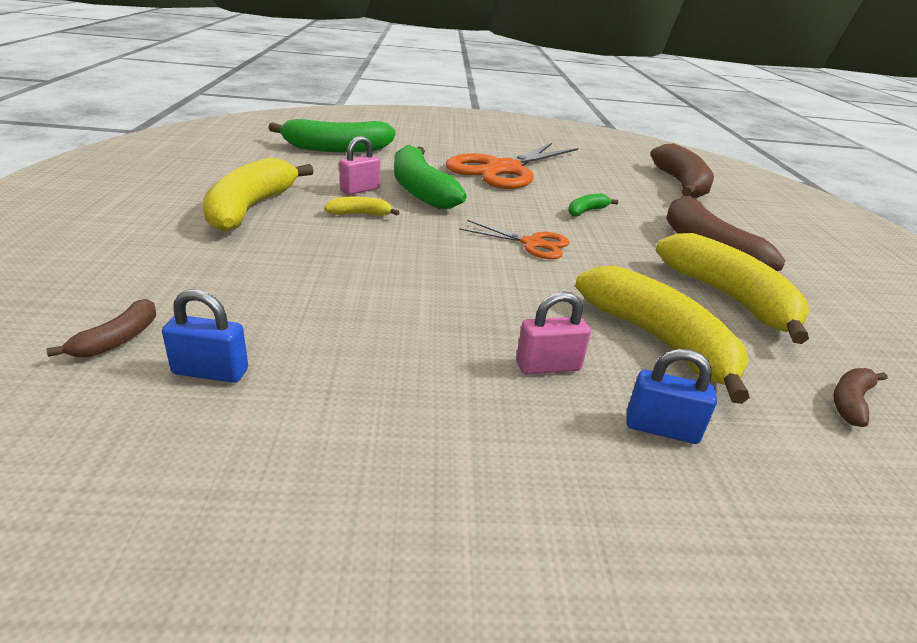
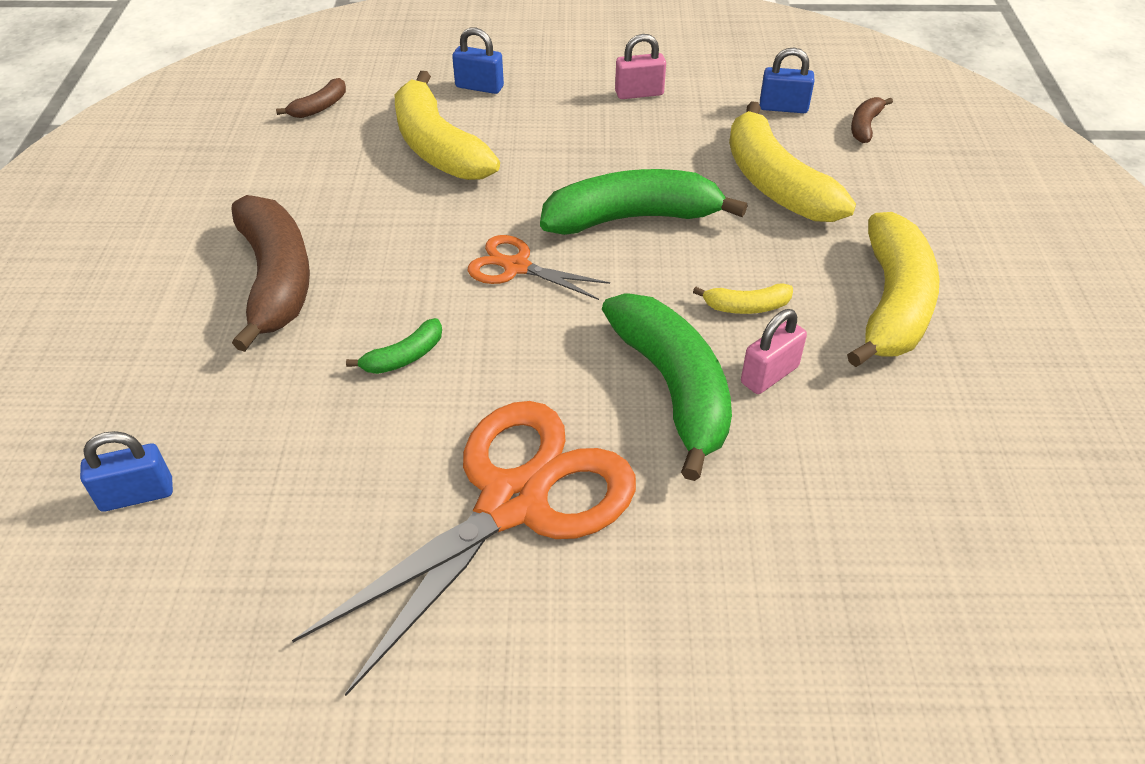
camera: 175 degrees left, 15 degrees up
green banana [268,119,396,152] -> green banana moved to [540,169,747,235]
pink padlock [516,291,591,375] -> pink padlock moved to [615,34,666,99]
brown banana [651,144,714,198] -> blue padlock [80,431,173,512]
yellow banana [655,233,809,344] -> yellow banana moved to [729,101,856,222]

